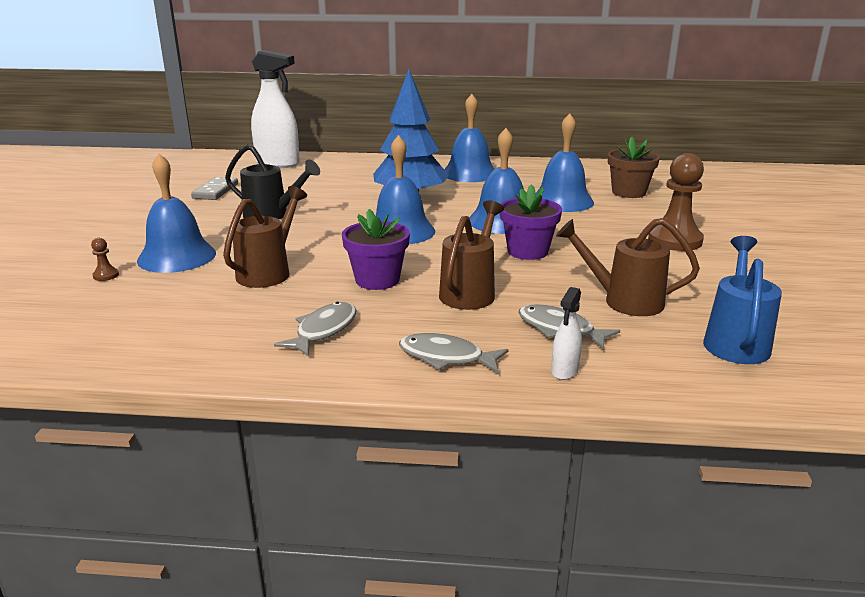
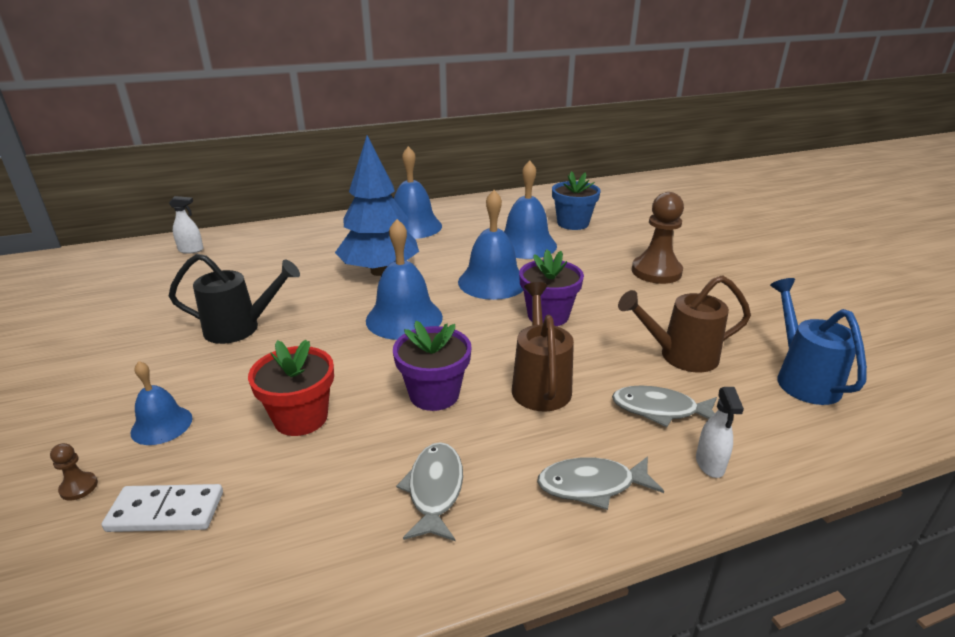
camera: 25 degrees left, 5 degrees up
blue bell [137,154,216,273] -> blue bell [131,361,192,445], size x0.58
grey domino [191,177,238,200] -> none
brown watering can [223,186,307,288] -> red flower pot [248,340,334,436]
white spray bottle [251,50,300,168] -> white spray bottle [169,196,204,254], size x0.45
brown flower pot [608,137,660,198] -> blue flower pot [552,171,601,230]
none -> white domino [102,484,223,532]

